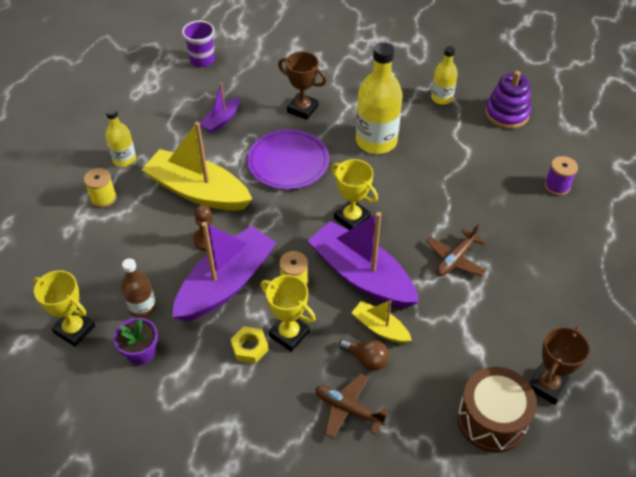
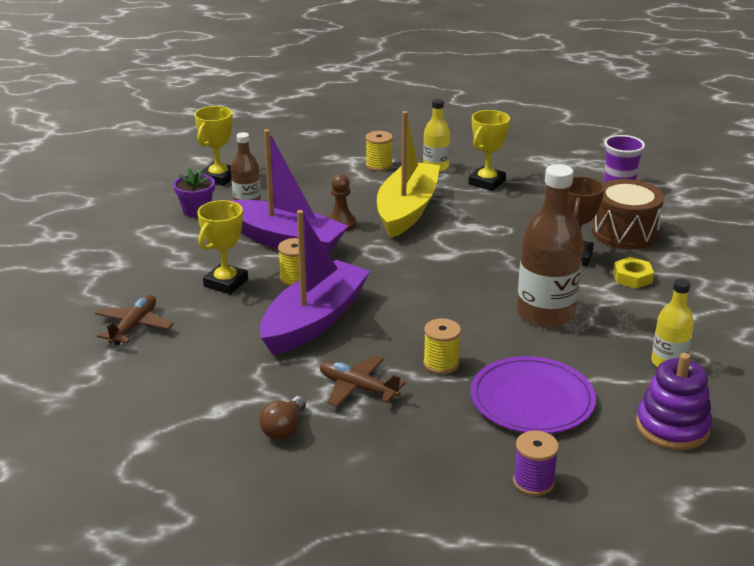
camera: 80 degrees right, 20 degrees down
purple boat [200,82,240,133] -> none
yellow nut [231,326,269,363] -> yellow nut moved to [613,257,654,289]
purple plate [247,129,329,190] -> purple plate moved to [471,356,596,434]
yellow trophy [331,159,378,230] -> yellow trophy moved to [468,110,510,191]
brown light bulb [339,338,389,371] -> brown light bulb moved to [259,396,306,440]
yellow boat [351,300,412,343] -> none
yellow bottle [356,42,403,154] -> brown bottle [517,164,584,328]
brown drum [457,367,537,453] -> brown drum moved to [592,179,664,249]
brown trophy [529,327,590,405] -> none
none -> yellow spool [423,318,461,374]

